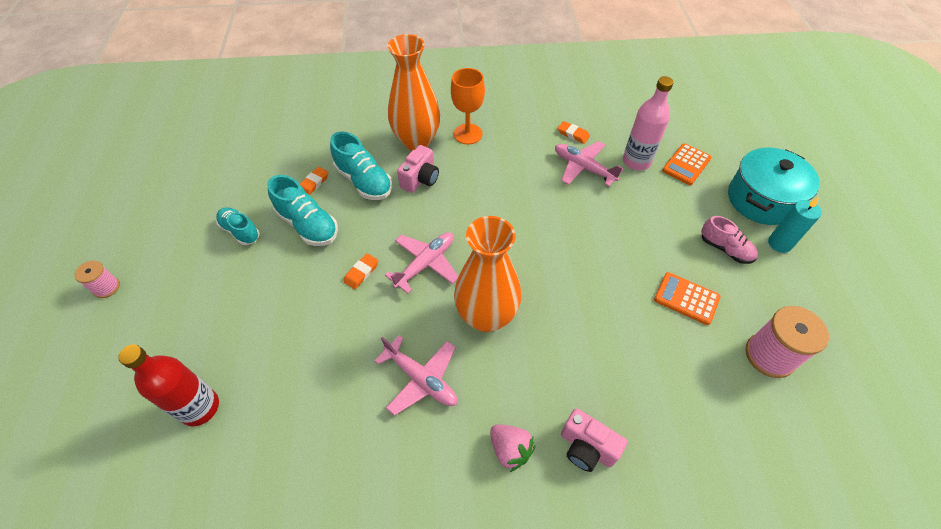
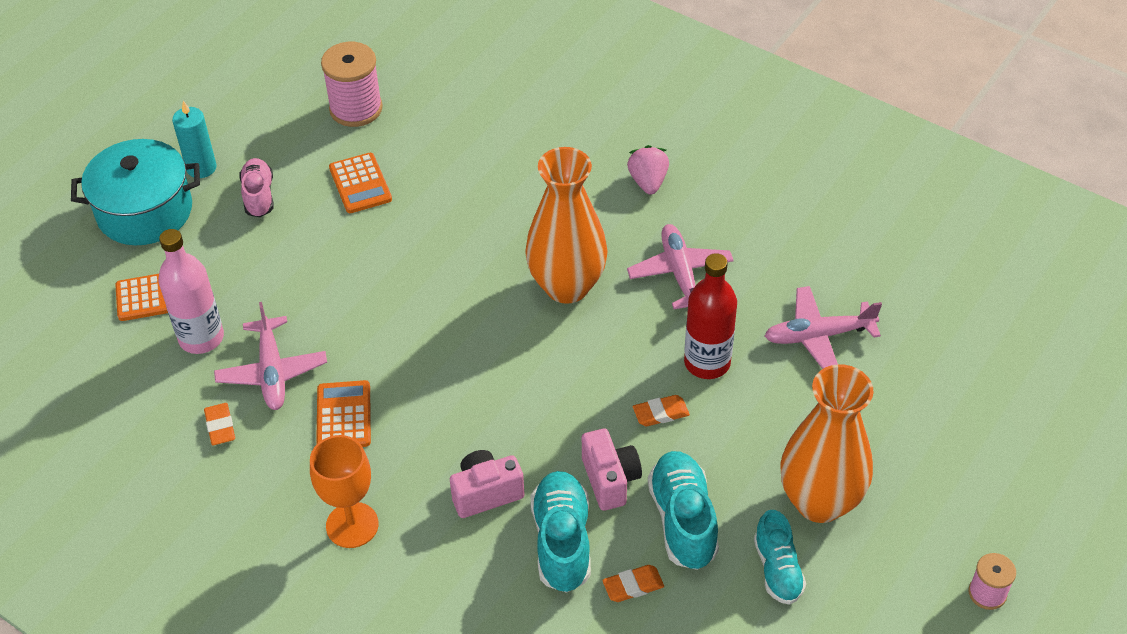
camera: 140 degrees left, 5 degrees down
red bottle [118,345,219,426] -> red bottle moved to [684,253,737,379]
pink plane [385,232,459,294] -> pink plane moved to [765,286,882,369]
orange vase [388,34,440,151] -> orange vase moved to [780,364,874,523]
pink camera [561,408,627,472] -> pink camera moved to [582,429,642,511]
none -> orange calculator [316,380,371,447]

